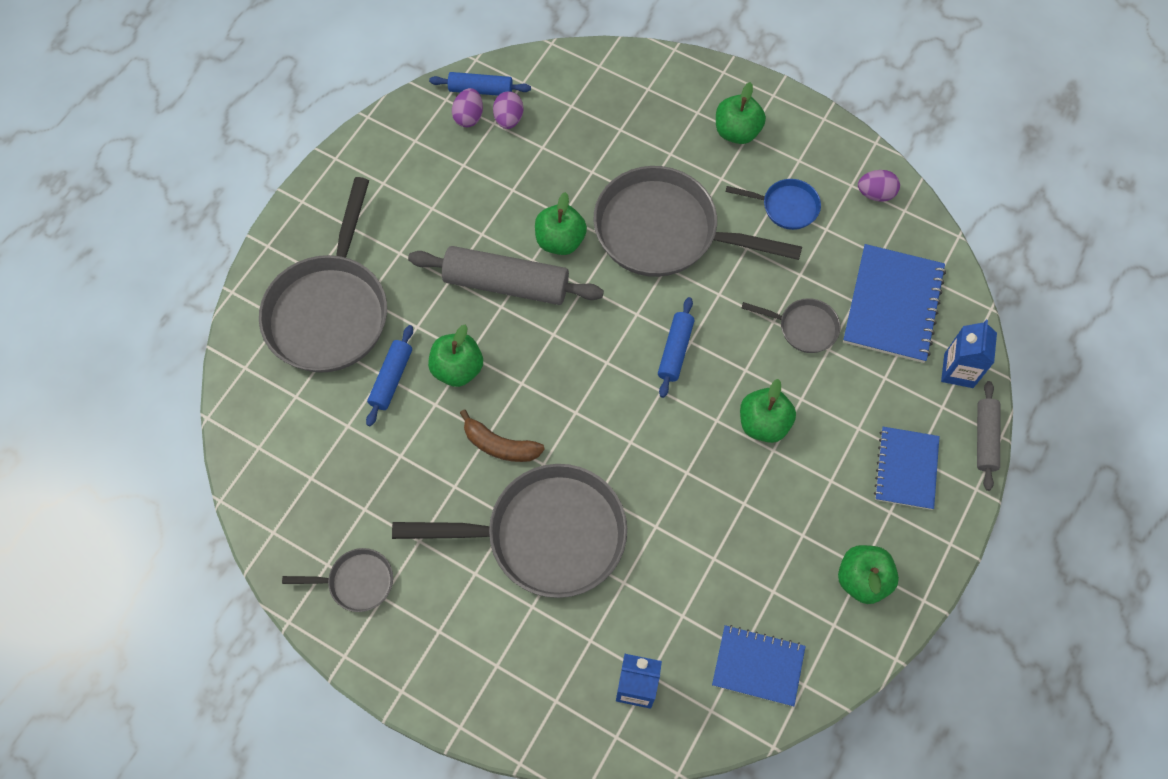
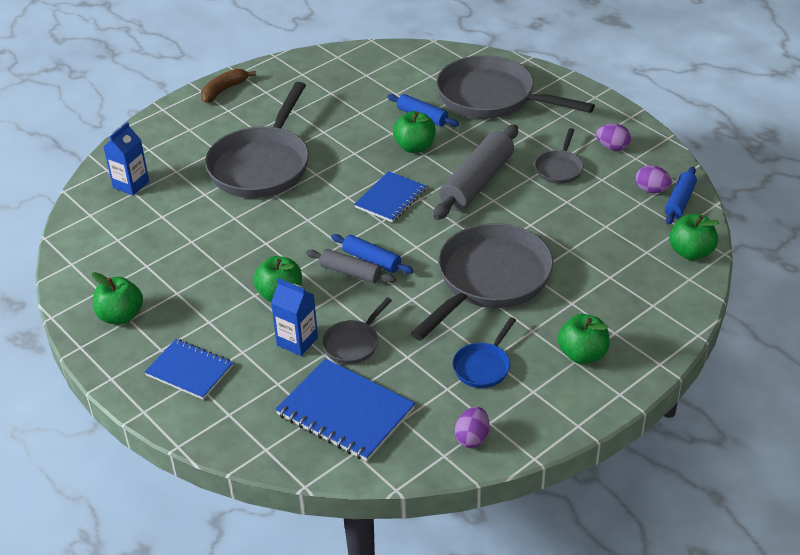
camera: 110 degrees right, 25 degrees down
grey pan [282,548,393,612] -> grey pan moved to [535,128,584,184]
brown banana [460,410,545,462] -> brown banana moved to [201,69,256,103]
purple egg [493,91,524,129] -> purple egg moved to [596,123,631,151]
green apple [535,192,587,255] -> green apple moved to [669,214,719,260]
blue notebook [712,625,806,706] -> blue notebook moved to [354,171,426,222]
blue carton [941,320,997,388] -> blue carton moved to [271,278,318,356]
grey rolling pin [977,381,1000,491] -> grey rolling pin moved to [306,249,396,283]

